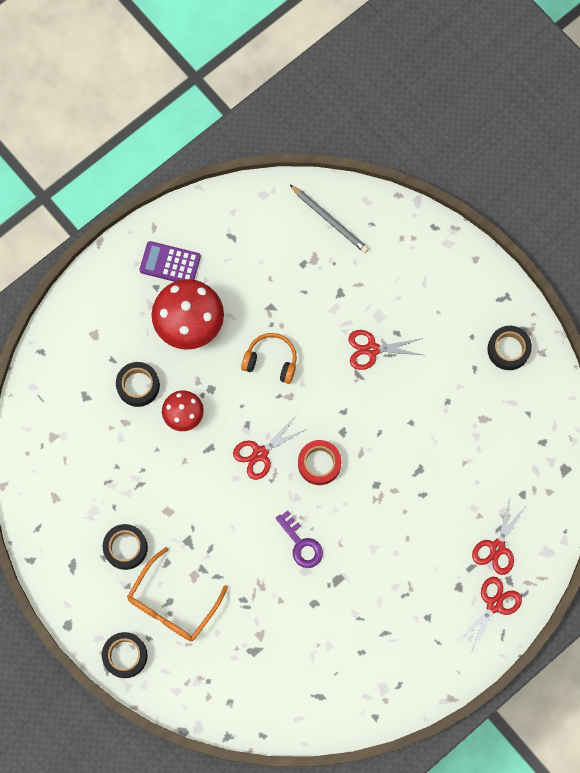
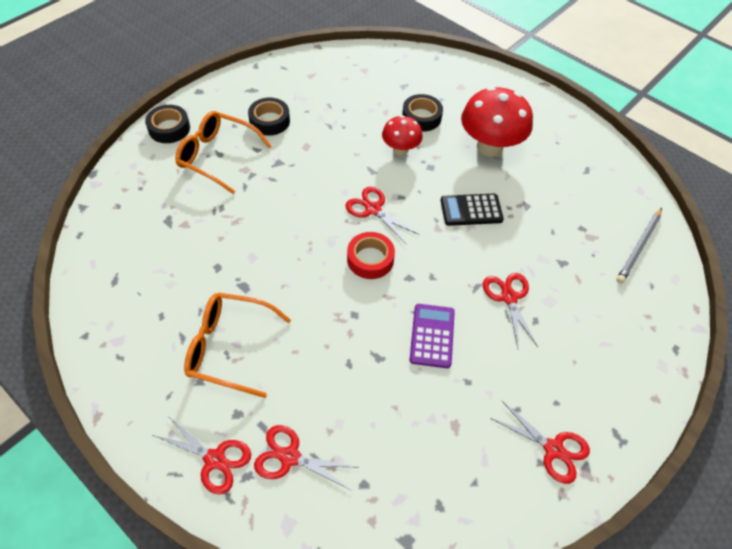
camera: 80 degrees right, 20 degrees down
purple calculator [140,241,201,282] -> purple calculator moved to [410,304,455,368]
orange headphones [241,333,297,384] -> black calculator [441,194,504,226]
purple key [276,510,323,568] -> none
black tape [487,326,532,370] -> red scissors [490,401,590,484]
none -> orange glasses [184,293,291,398]

